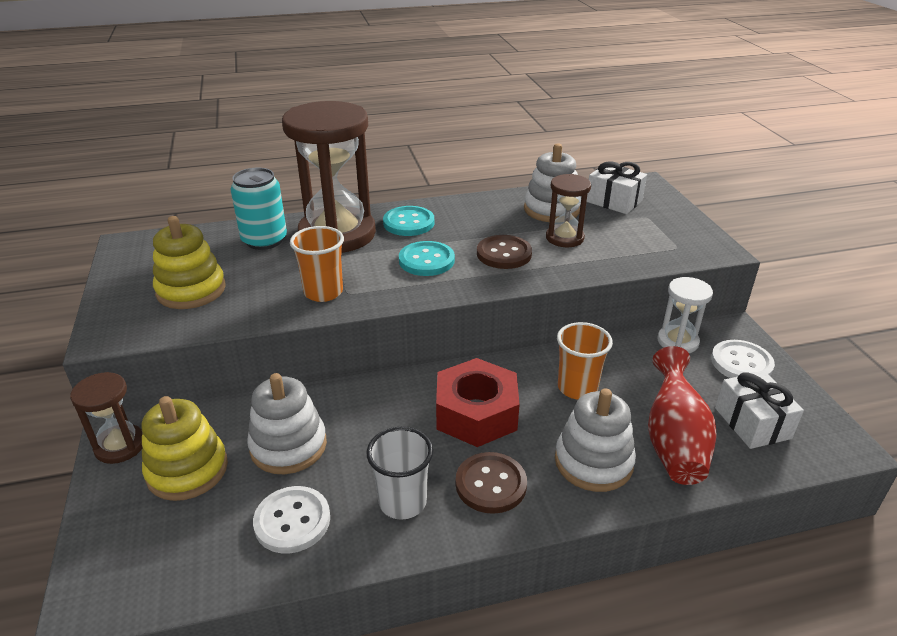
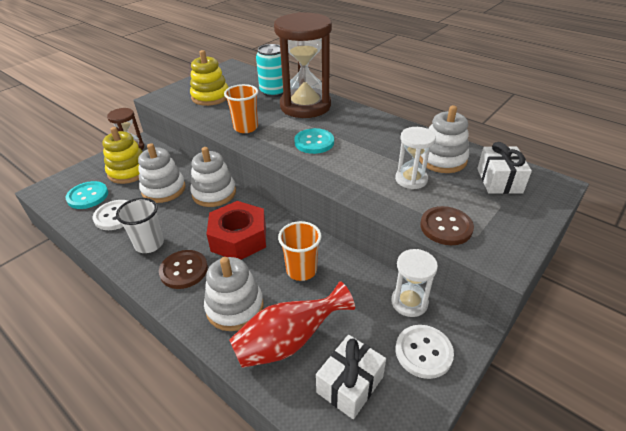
camera: 55 degrees right, 5 degrees up
turquoise button [383,206,434,236] -> turquoise button moved to [66,181,108,209]
brown button [477,235,532,269] -> brown button moved to [420,206,474,245]
brown hourglass [546,174,591,247] -> white hourglass [395,127,436,189]
none -> white stacking toy [190,147,236,207]

